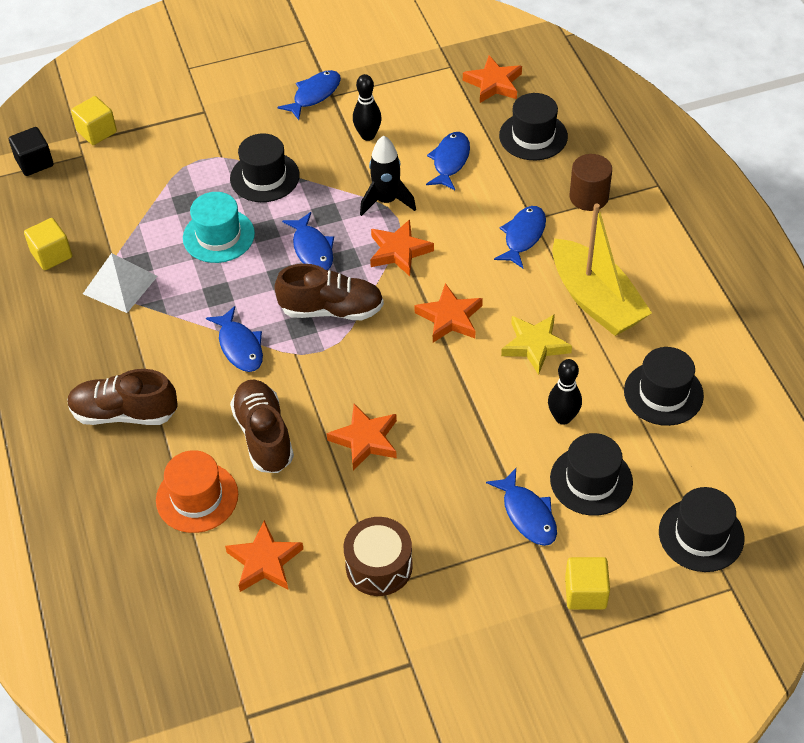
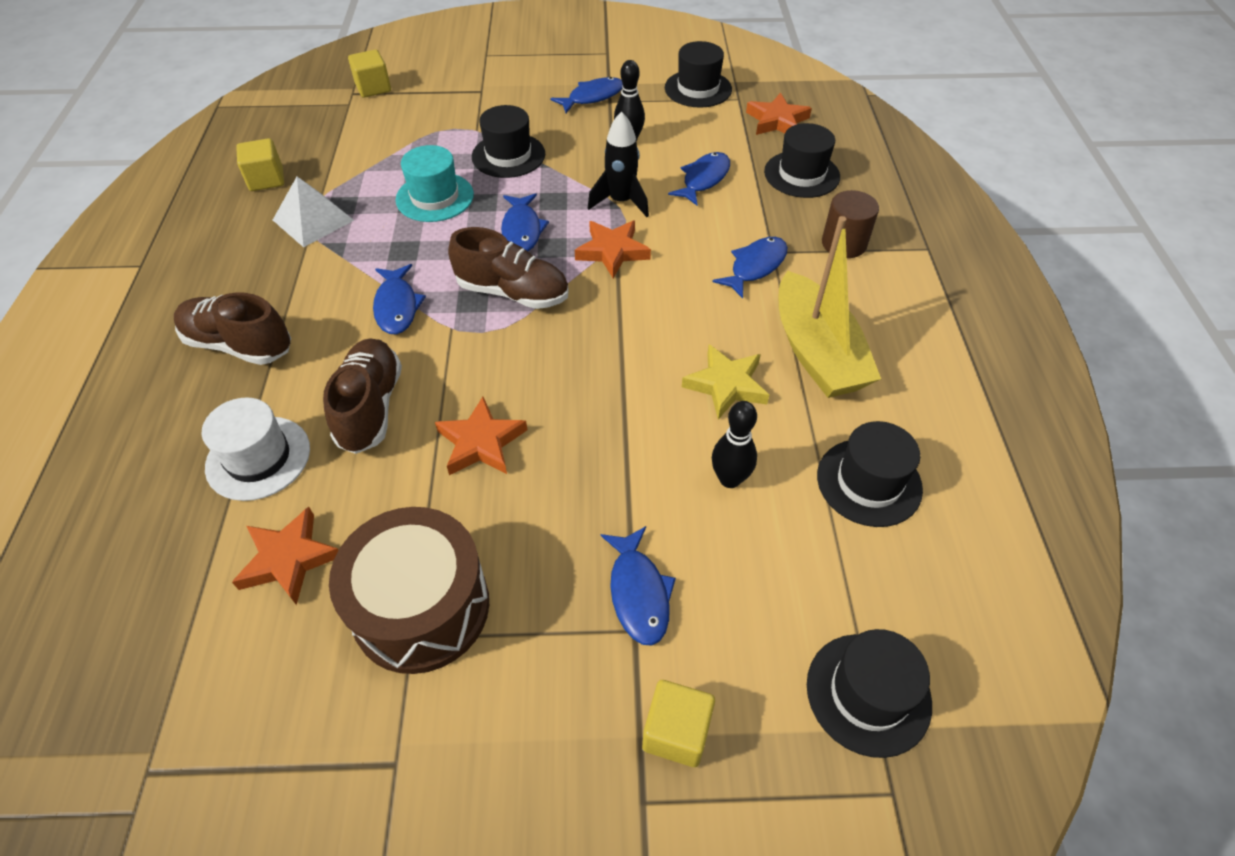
camera: 15 degrees right, 0 degrees up
black cube [9,127,54,176] -> none
orange hat [156,450,238,533] -> white hat [202,397,310,501]
brown drum [344,517,413,596] -> brown drum [329,507,489,674], size x1.50
orange star [414,283,483,343] -> none
black hat [550,433,633,516] -> black hat moved to [665,41,732,108]

